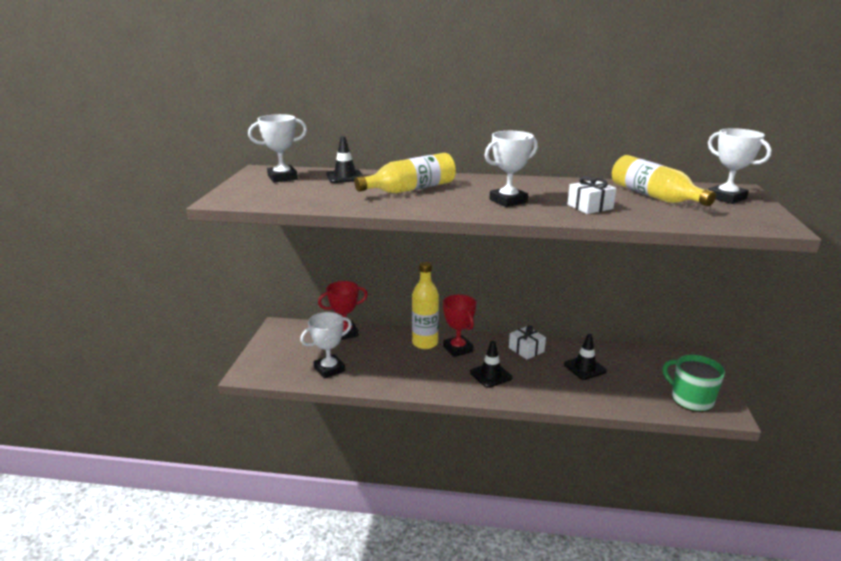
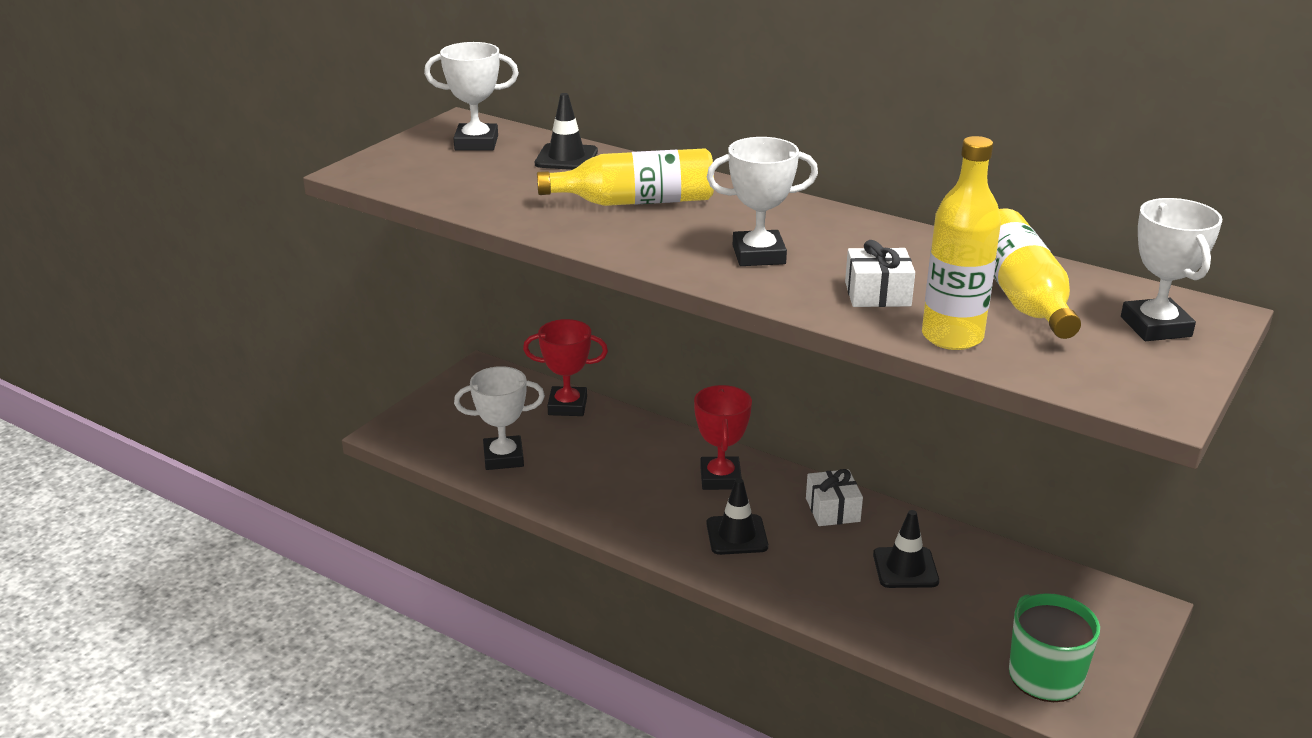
camera: 25 degrees right, 5 degrees up
yellow bottle [412,262,439,349] -> yellow bottle moved to [922,136,1001,350]

